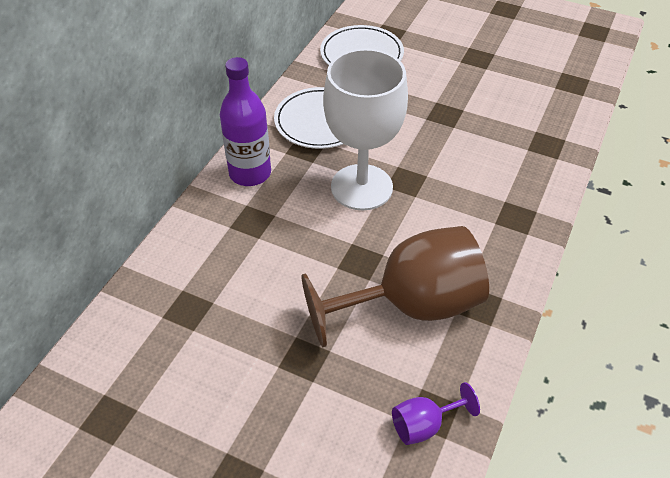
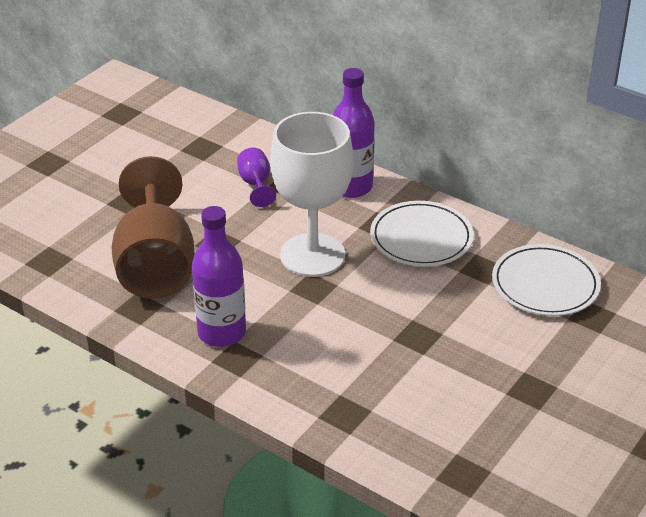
camera: 100 degrees right, 10 degrees down
purple goblet [392,382,480,445] -> purple goblet moved to [237,148,276,207]
none -> purple bottle [192,206,246,347]

